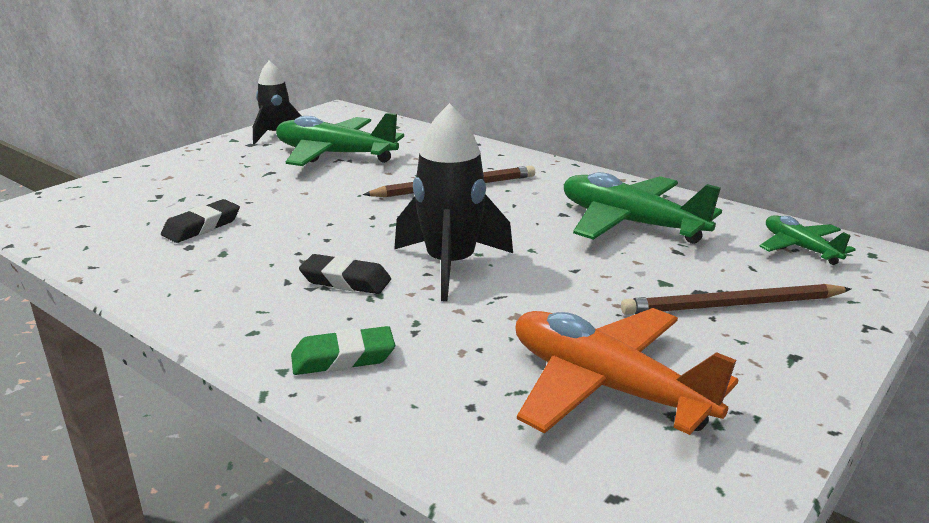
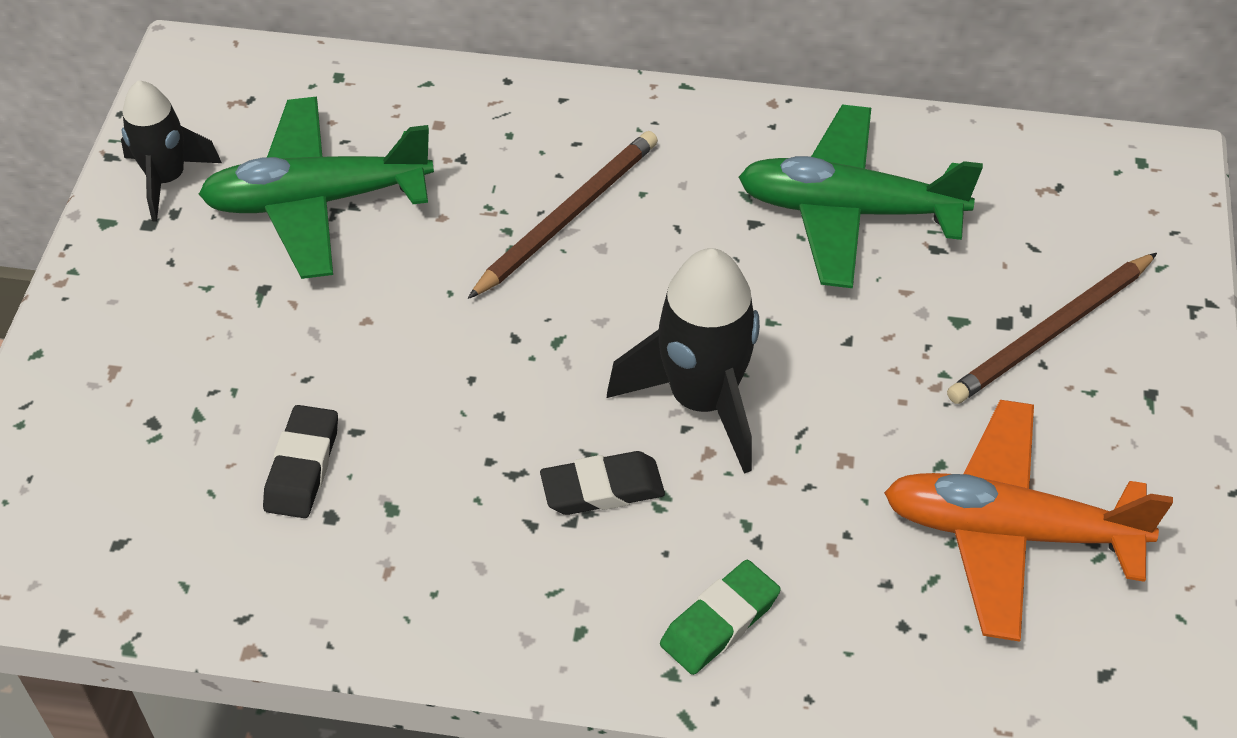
camera: 30 degrees left, 25 degrees up
green plane [759,215,856,265] -> none

